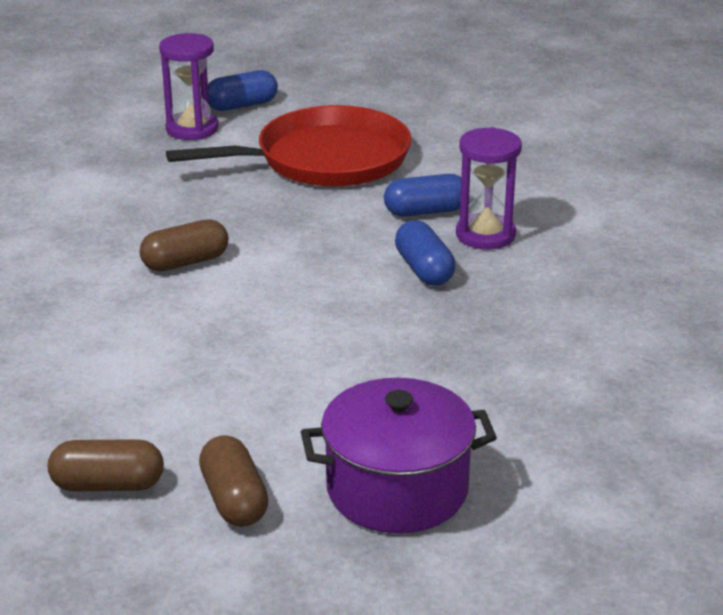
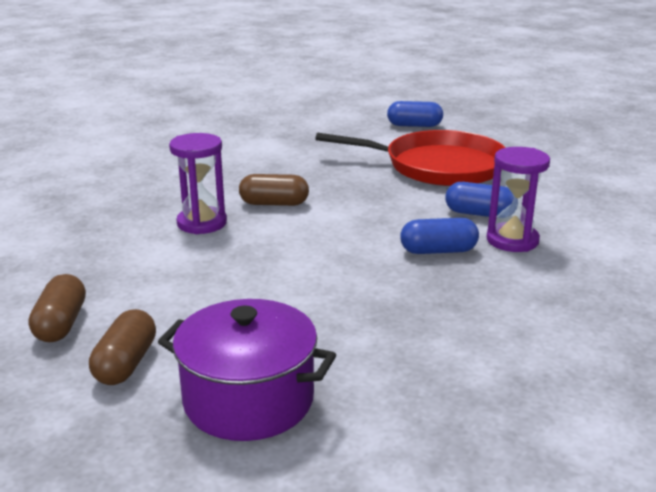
camera: 30 degrees right, 5 degrees down
brown capsule [48,439,164,491] -> brown capsule turned 60 degrees clockwise [29,274,86,342]
purple hourglass [159,33,218,140] -> purple hourglass moved to [169,133,227,234]
blue capsule [395,220,456,286] -> blue capsule turned 75 degrees clockwise [400,218,479,254]

